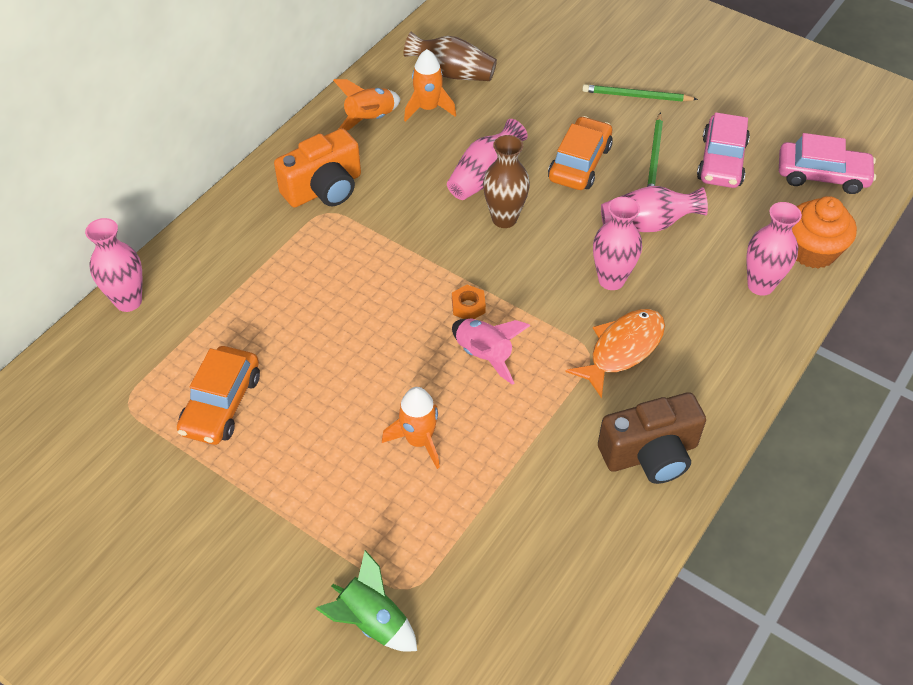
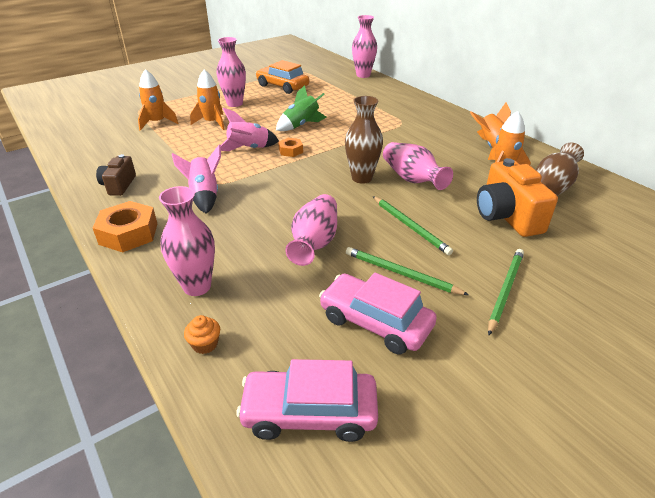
camera: 110 degrees right, 15 degrees down
orange camera [274,128,361,207] -> orange camera moved to [477,158,558,237]
green rocket [315,550,417,652] -> green rocket moved to [276,85,326,131]
orange car [548,116,613,190] -> green pencil [373,196,453,255]
orange fish [565,309,665,398] -> pink rocket [172,144,221,214]
pink vase [593,197,642,290] -> pink vase moved to [217,37,246,107]
brown camera [598,392,706,484] -> brown camera [96,154,136,196], size x0.59
pink car [779,133,876,194] -> pink car turned 60 degrees clockwise [236,359,378,442]
orange cupcake [792,196,857,269] -> orange cupcake [184,315,220,354], size x0.45
none -> orange nut [93,201,157,252]
none -> orange rocket [138,69,179,131]

